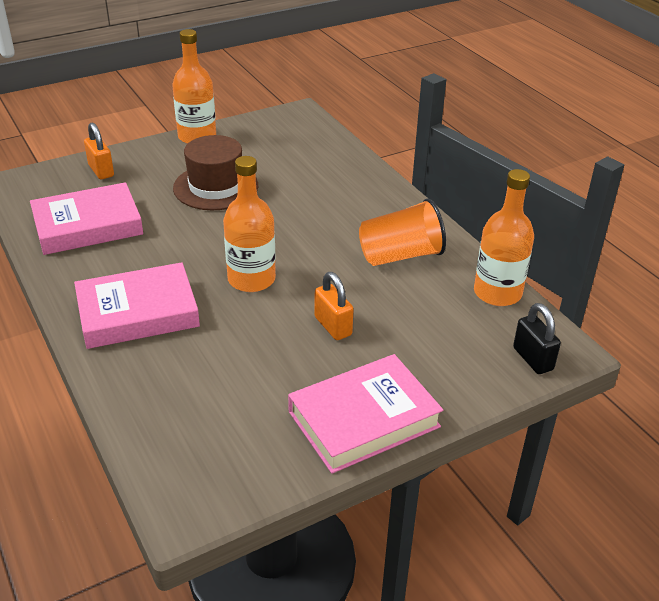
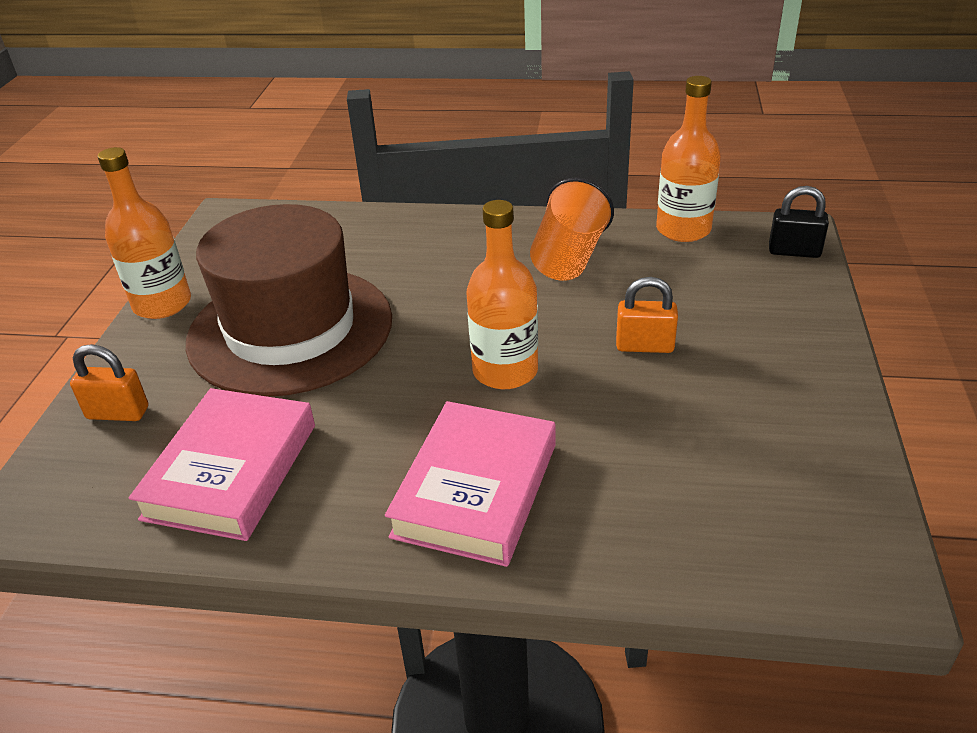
camera: 50 degrees left, 0 degrees up
brown hat [173,135,258,210] -> brown hat [186,204,392,397], size x1.65
pink book [288,354,443,474] -> none

